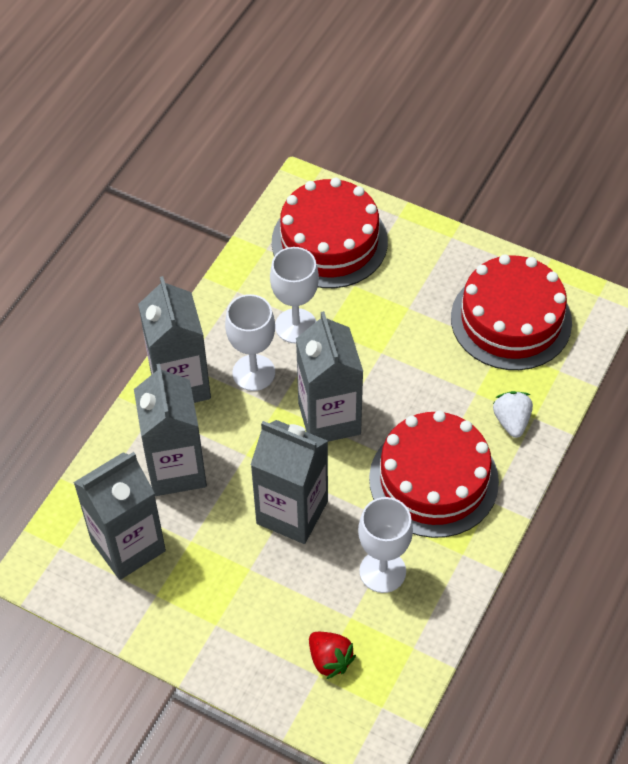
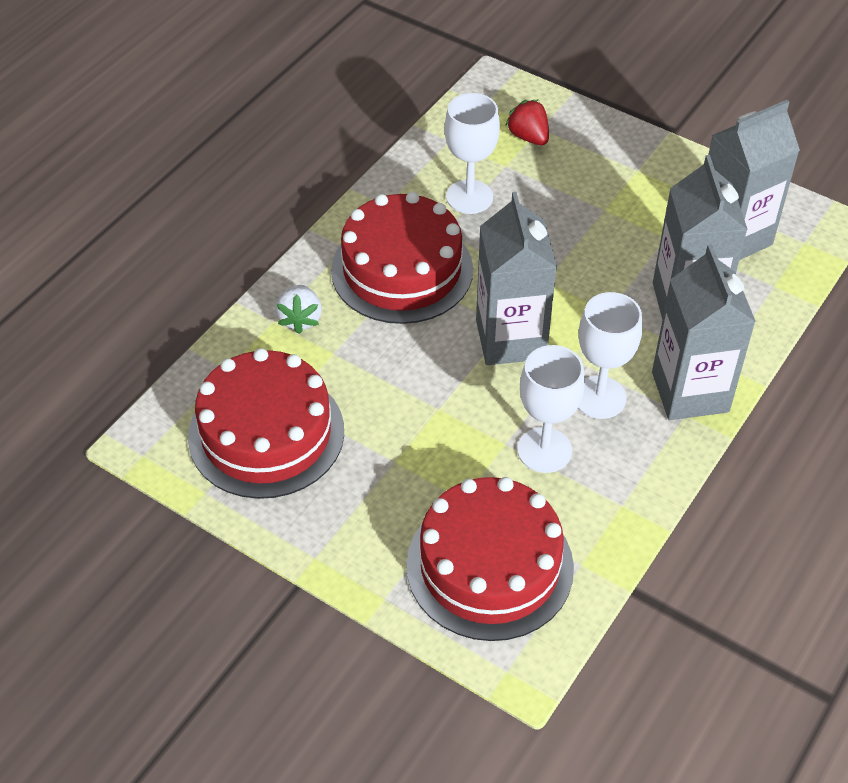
camera: 175 degrees left, 5 degrees down
grey carton [251,420,328,544] -> none

